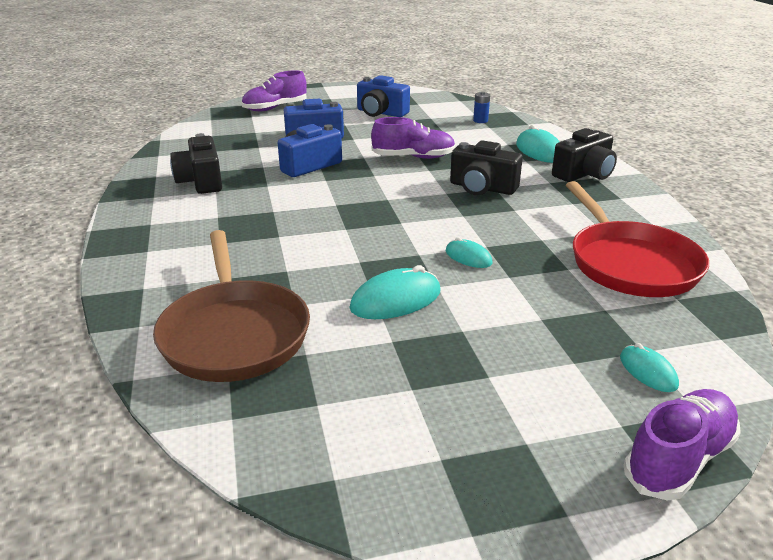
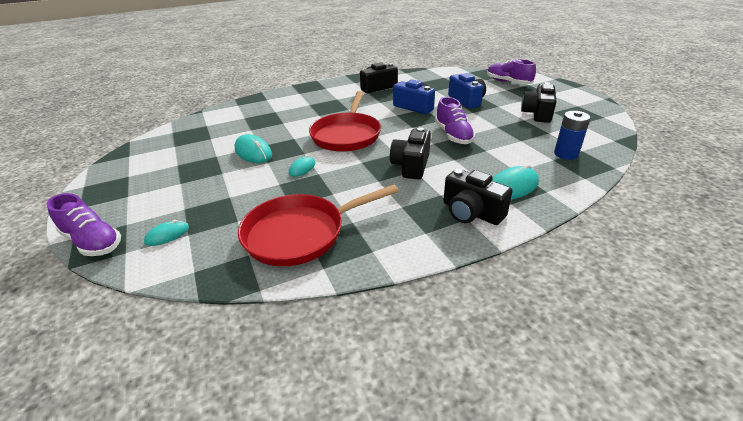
camera: 80 degrees right, 5 degrees up
brown pan [153,230,310,382] -> none
blue camera [357,75,410,117] -> black camera [521,82,556,123]
blue battery [473,92,490,123] -> blue battery [554,111,591,160], size x1.61
none -> red pan [309,91,381,152]

